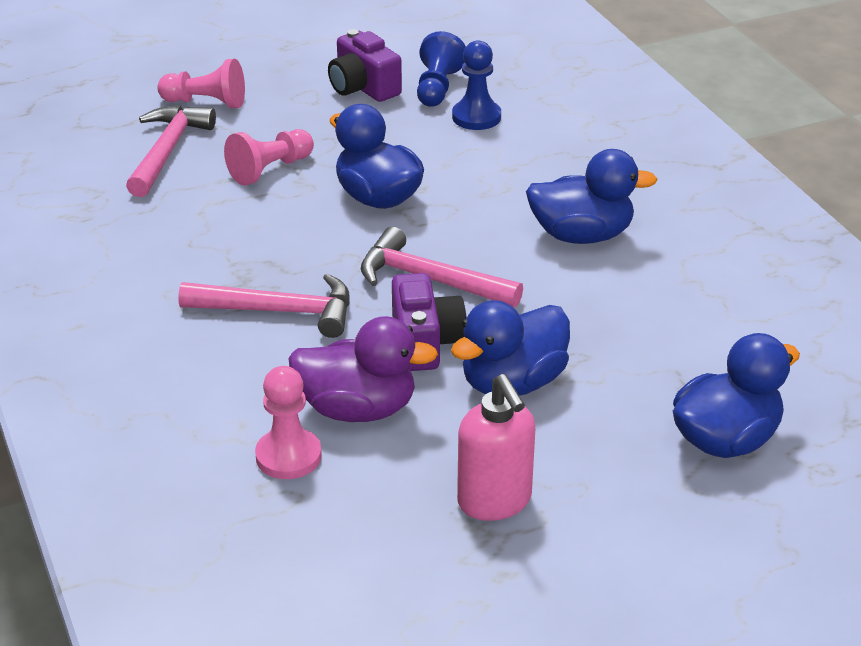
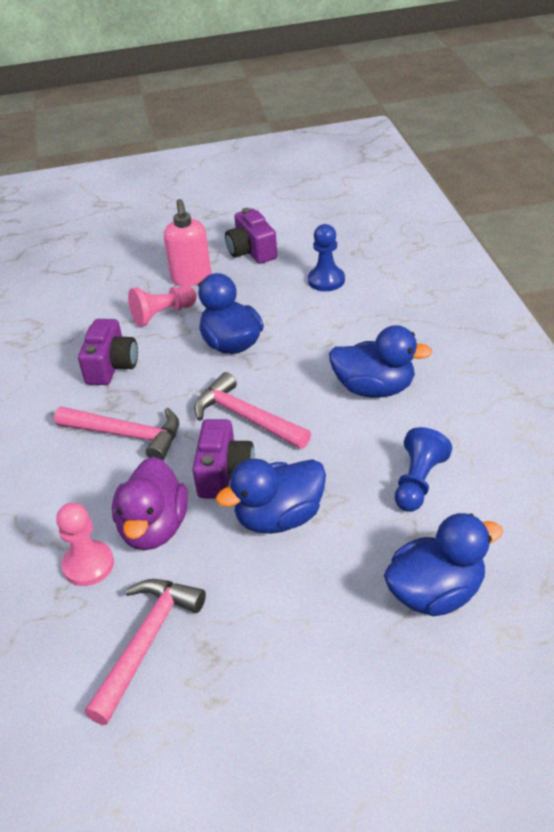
camera: 15 degrees right, 5 degrees up
pink hammer [126,105,216,197] -> pink hammer moved to [85,579,206,725]
pink pawn [157,59,245,108] -> none
purple duck [288,316,438,422] -> purple duck turned 75 degrees clockwise [112,457,188,550]
blue pawn [417,31,466,107] -> blue pawn moved to [395,427,452,512]
pink soap dispenser [457,374,535,521] -> pink soap dispenser moved to [164,199,211,286]
none -> purple camera [78,319,138,385]

